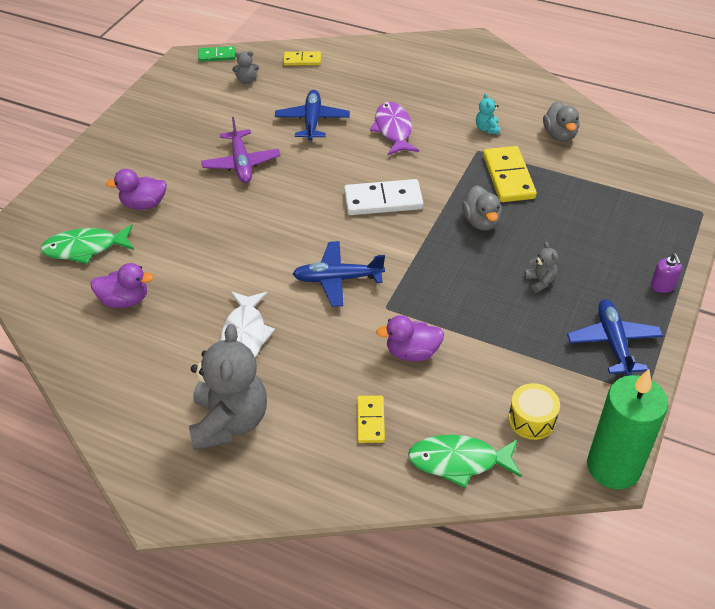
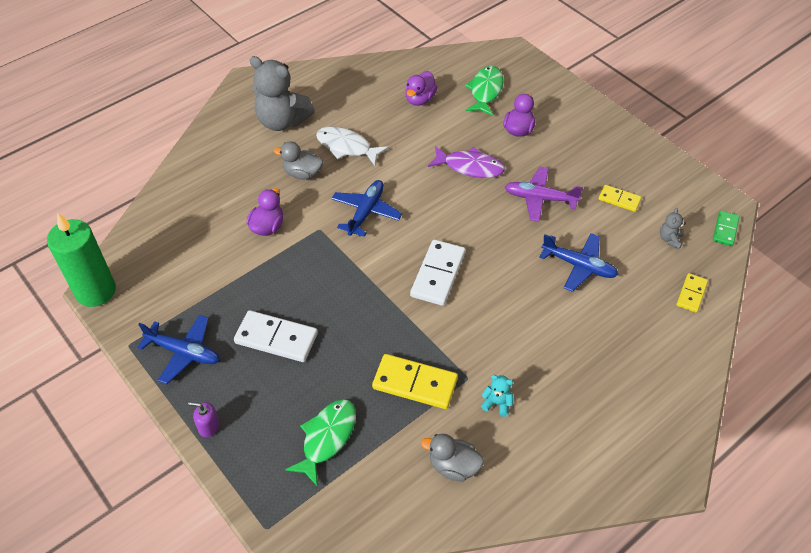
camera: 115 degrees right, 5 degrees up
yellow domino [357,396,385,443] -> yellow domino moved to [599,185,641,212]
purple fish [370,102,419,155] -> purple fish moved to [428,146,505,178]
green fish [408,435,521,488] -> green fish moved to [285,399,356,486]
grey duck [462,185,502,231] -> grey duck moved to [274,141,323,179]
yellow drum [508,383,560,440] -> none
grey teddy bear [524,242,558,292] -> white domino [234,310,318,362]

